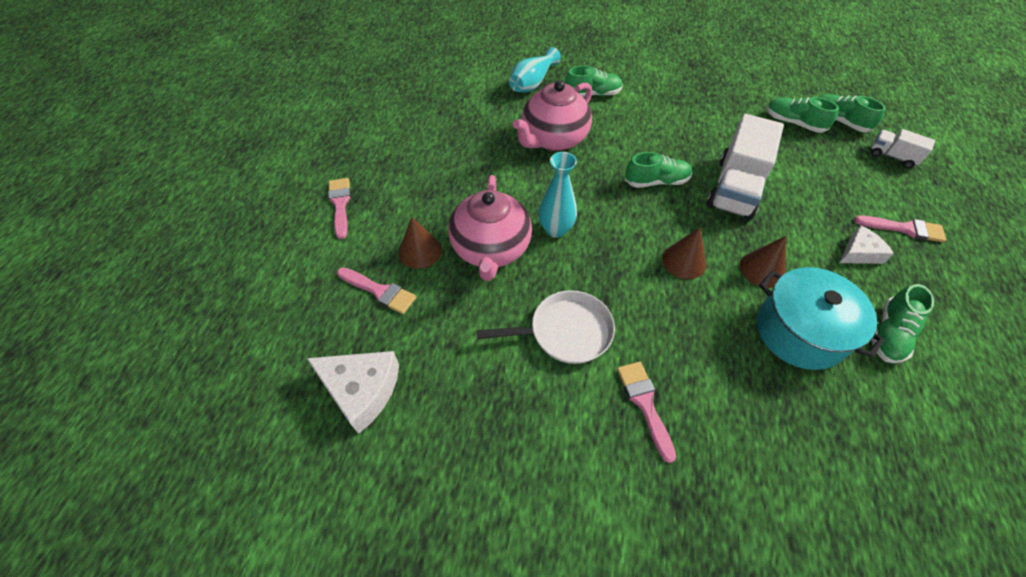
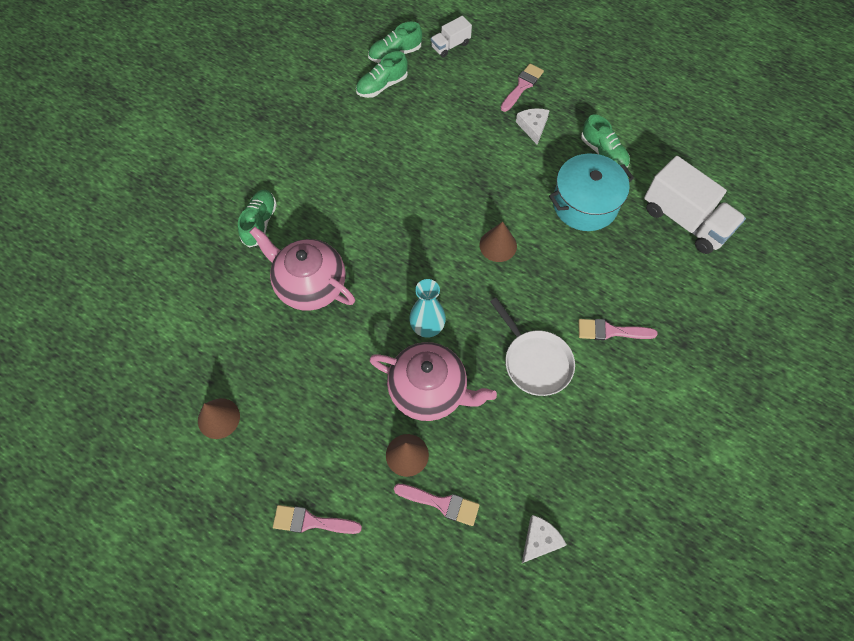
camera: 70 degrees left, 10 degrees up
white cheese [306,351,399,434] -> white cheese [522,515,567,563], size x0.62
pink brush [337,267,416,314] -> pink brush turned 60 degrees clockwise [394,484,480,526]
white pan [477,290,615,364] -> white pan turned 135 degrees clockwise [490,298,575,396]
turquoise vase [509,47,561,93] -> none
pink teapot [513,80,592,151] -> pink teapot turned 150 degrees clockwise [250,226,355,311]
green shoe [625,152,692,188] -> none
white truck [707,114,784,220] -> white truck moved to [644,156,746,254]
brown cone [740,236,786,288] -> brown cone moved to [198,398,240,439]

